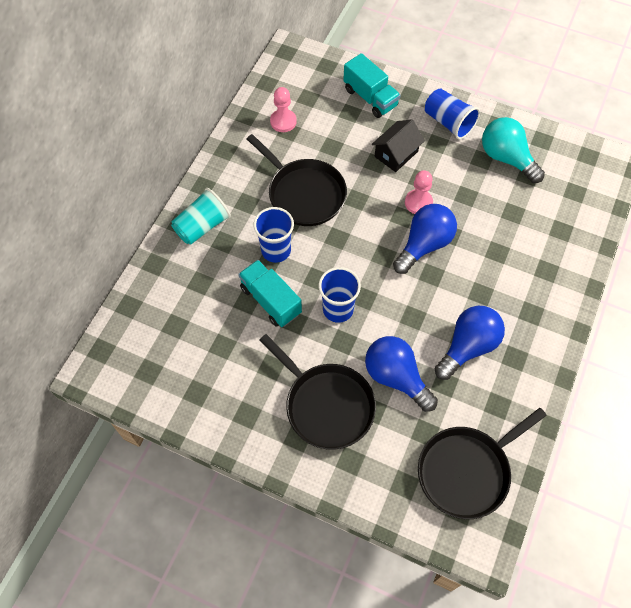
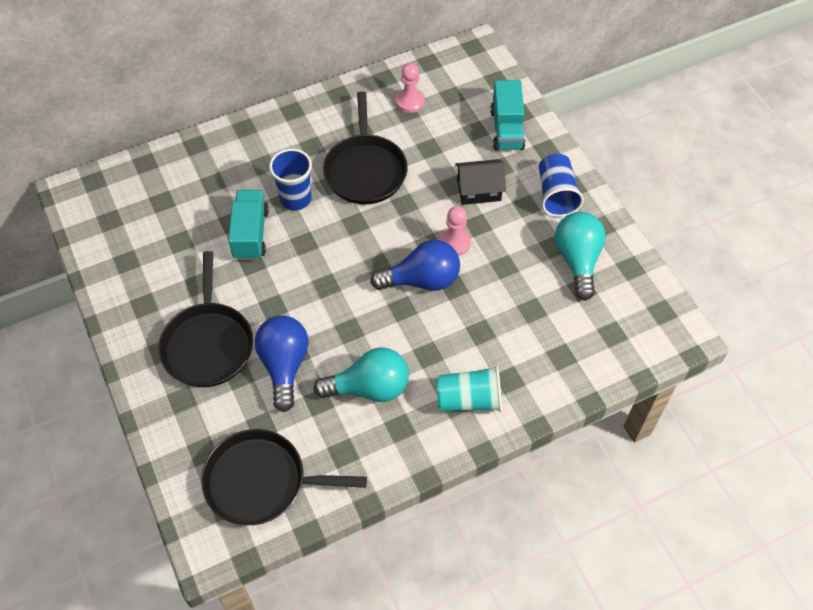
camera: 40 degrees right, 5 degrees down
turquoise cup [171,188,231,245] -> turquoise cup moved to [436,365,502,412]
blue cup [319,267,361,323] -> none
blue light bulb [434,306,505,380] -> turquoise light bulb [313,347,409,402]

